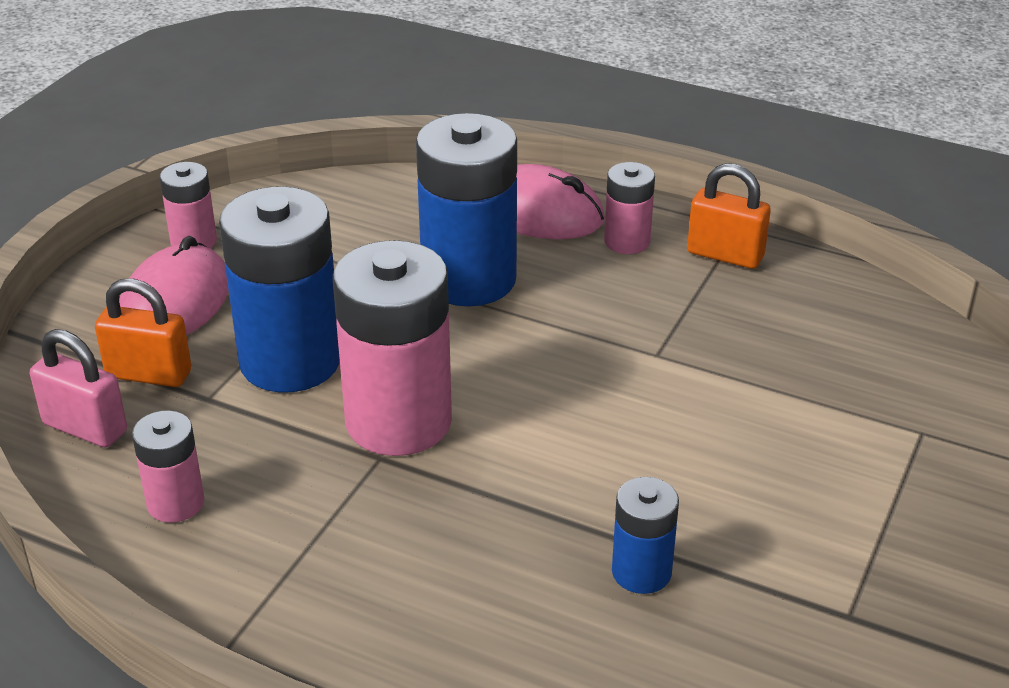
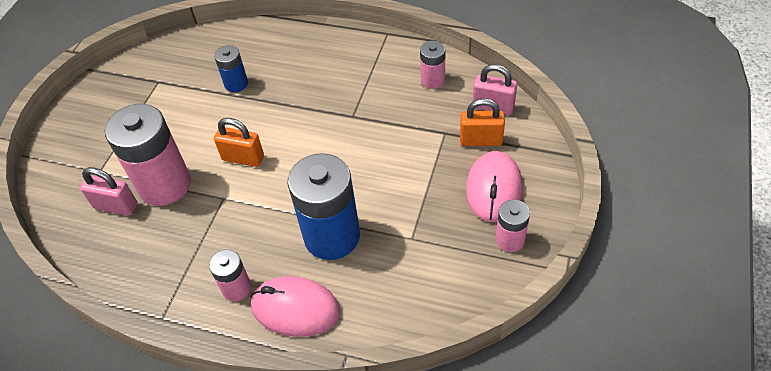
camera: 175 degrees right, 15 degrees up
blue battery [219,186,340,393] -> none
pink battery [333,240,452,456] -> pink battery moved to [105,104,191,206]
orange padlock [687,163,771,269] -> orange padlock moved to [214,118,264,167]
none -> pink padlock [80,167,137,216]

